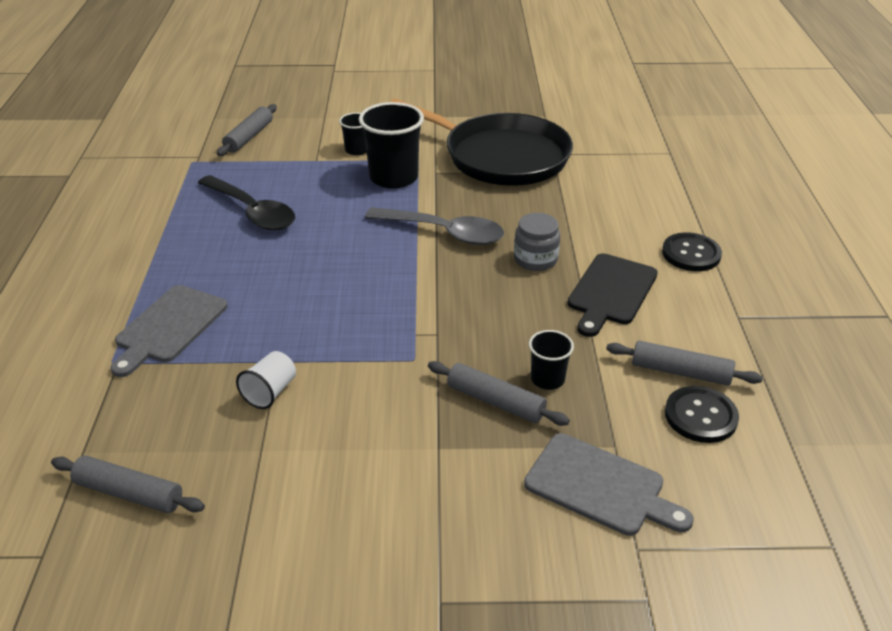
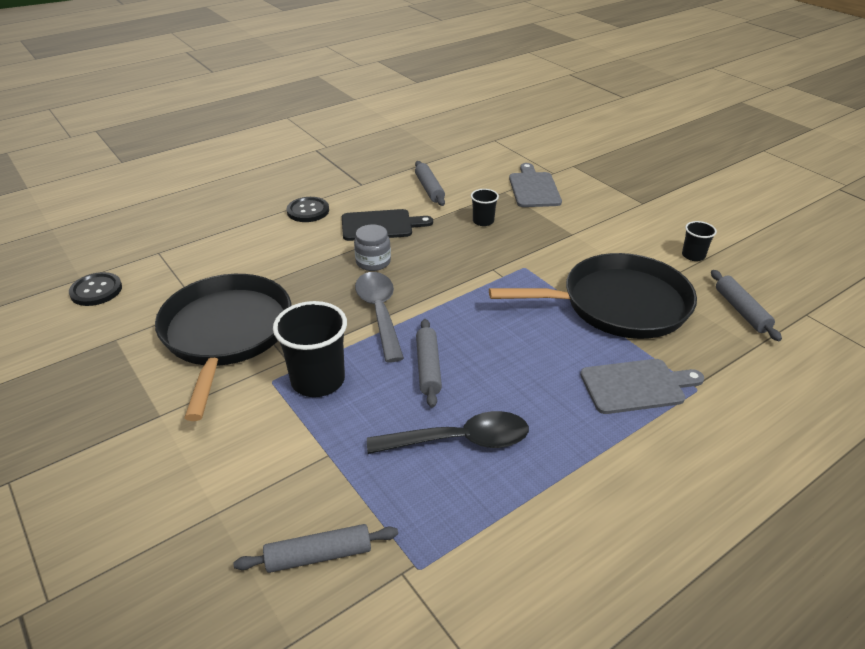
camera: 125 degrees left, 0 degrees up
black spoon [198,175,295,230] -> black spoon turned 75 degrees clockwise [367,411,529,454]
white cup [236,351,296,409] -> black pan [489,253,697,339]
black cup [339,113,367,156] -> black cup moved to [682,221,717,261]
grey rolling pin [428,361,570,426] -> grey rolling pin moved to [416,319,442,408]
black button [665,386,739,443] -> black button moved to [69,272,122,306]

